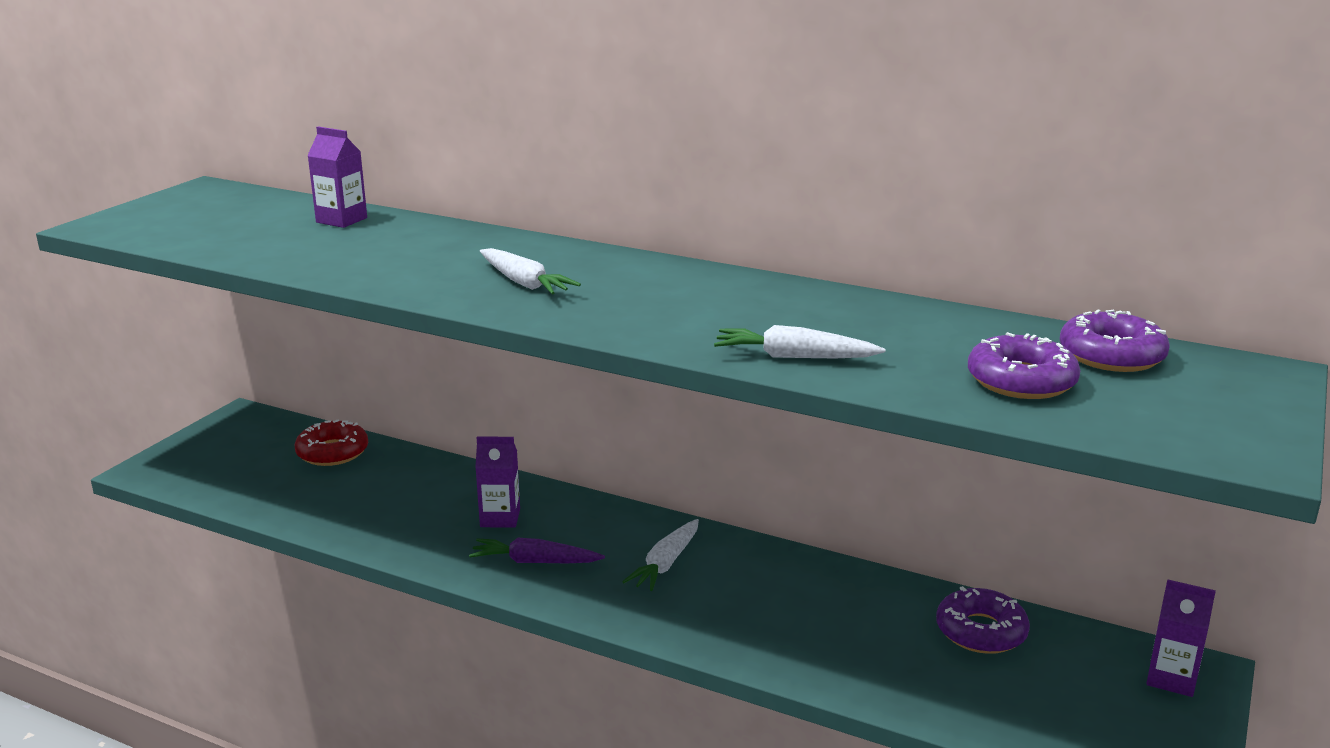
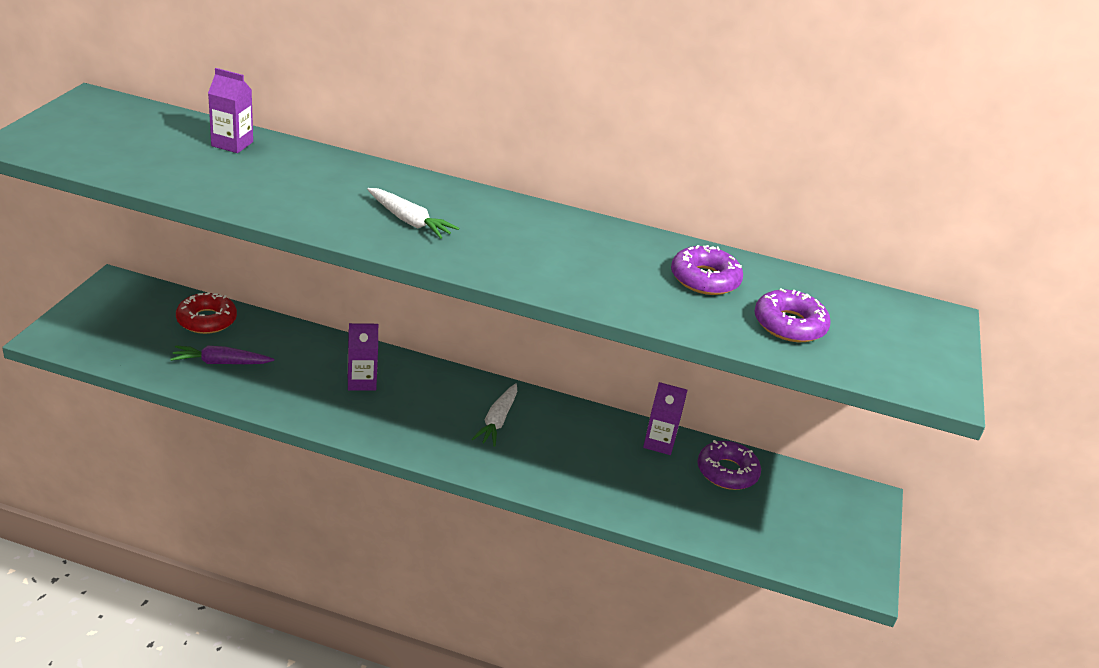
camera: 15 degrees left, 10 degrees up
purple carrot [469,538,605,563] -> purple carrot moved to [170,345,274,364]
white carrot [714,325,885,358] -> none
purple donut [1060,309,1170,372] -> purple donut moved to [671,245,743,295]
purple carton [1146,579,1216,697] -> purple carton moved to [643,382,687,455]

